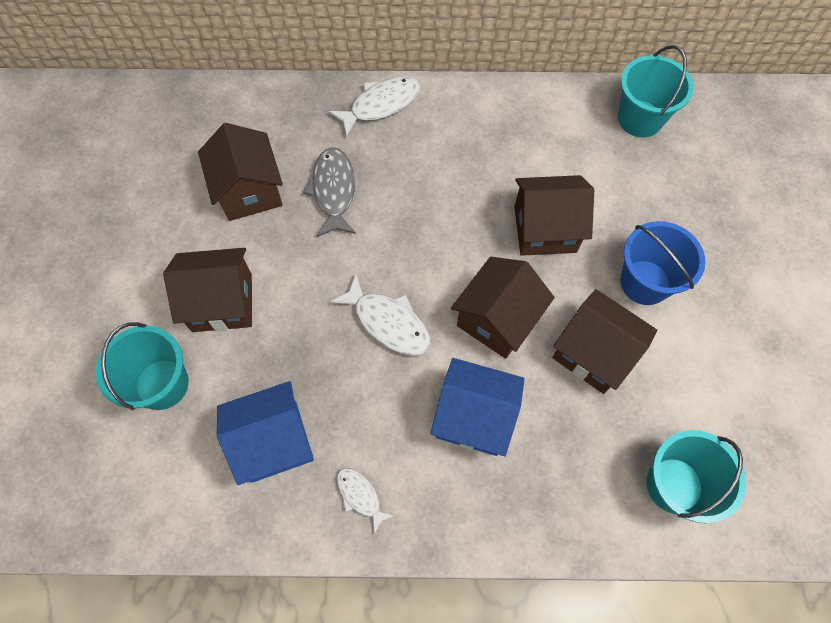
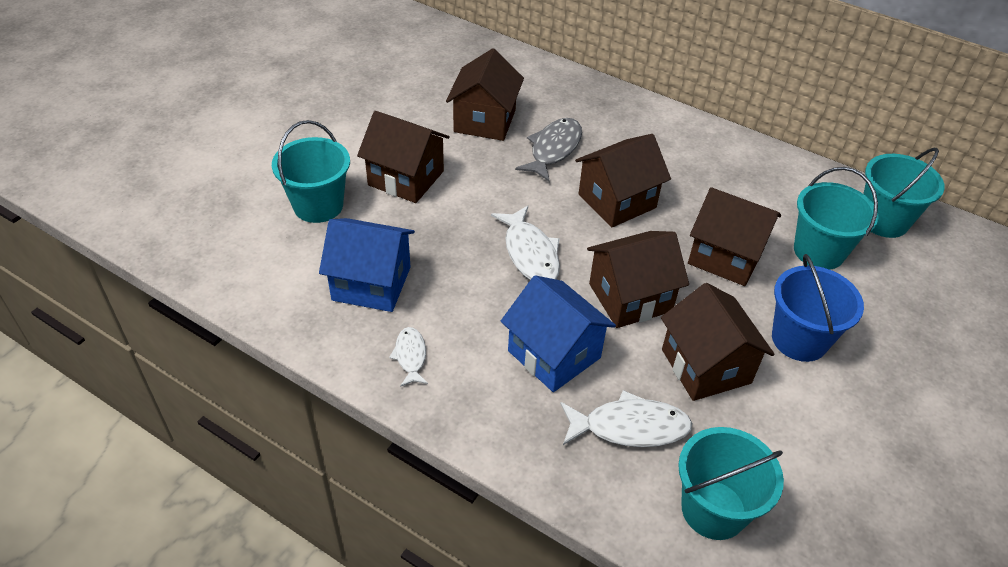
camera: 30 degrees right, 20 degrees down
white fish [328,76,420,137] -> white fish moved to [560,390,692,447]
none -> brown house [575,134,671,227]
none -> turquoise bucket [794,167,879,270]

